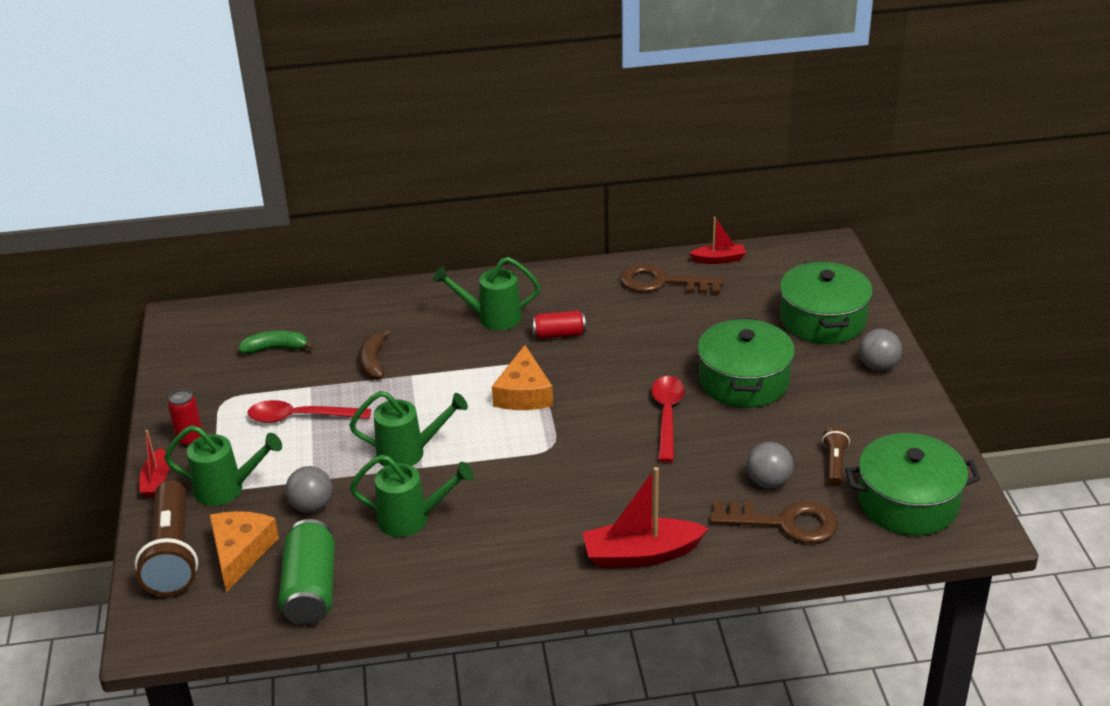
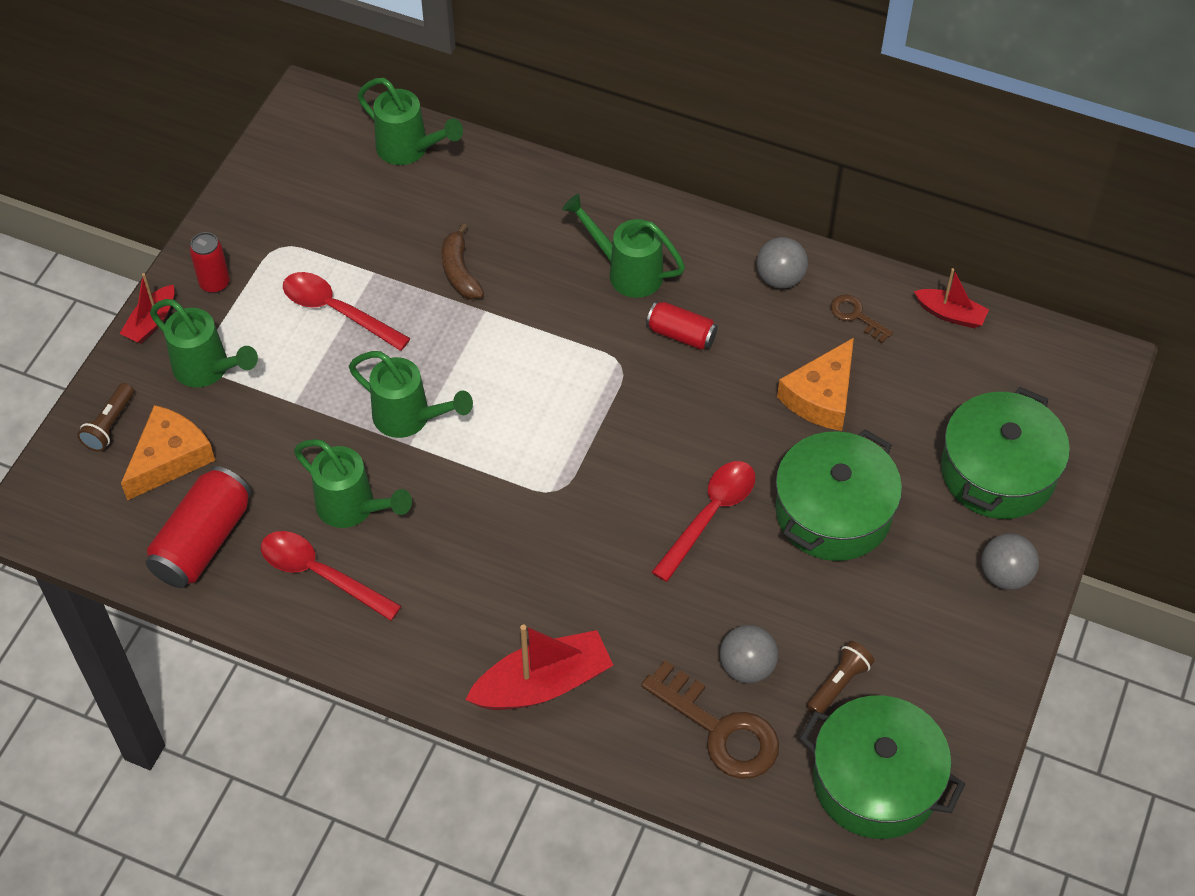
camera: 30 degrees right, 20 degrees up
brown flashlight [135,480,198,596] -> brown flashlight [77,383,134,452], size x0.49
green banana [238,331,314,354] -> none
green can [279,519,335,625] -> red can [146,466,252,588]
grey ball [285,466,333,513] -> grey ball moved to [757,237,808,288]
brown banana [360,329,391,380] -> brown banana turned 45 degrees counterclockwise [442,223,484,299]
orange cheese [492,345,553,410] -> orange cheese moved to [777,338,854,431]
red boat [582,467,709,568] -> red boat turned 135 degrees clockwise [465,624,613,710]
brown key [620,263,724,294] -> brown key [830,295,893,343], size x0.51
none -> red spoon [261,531,401,621]
none -> green watering can [358,78,463,165]

